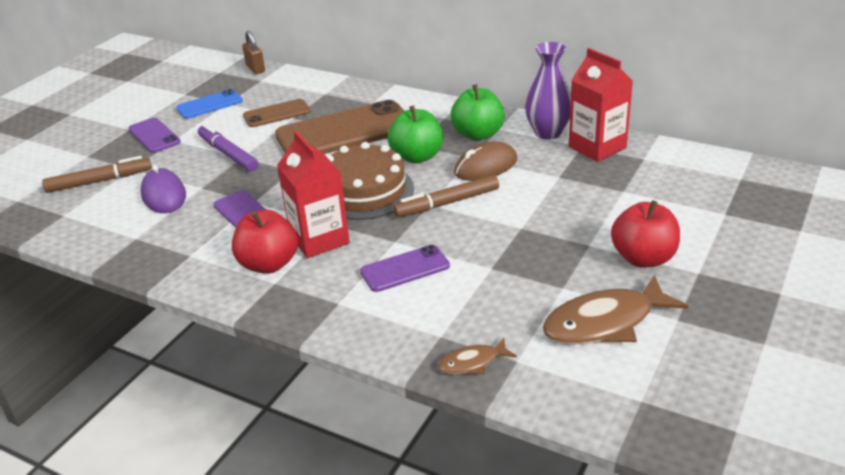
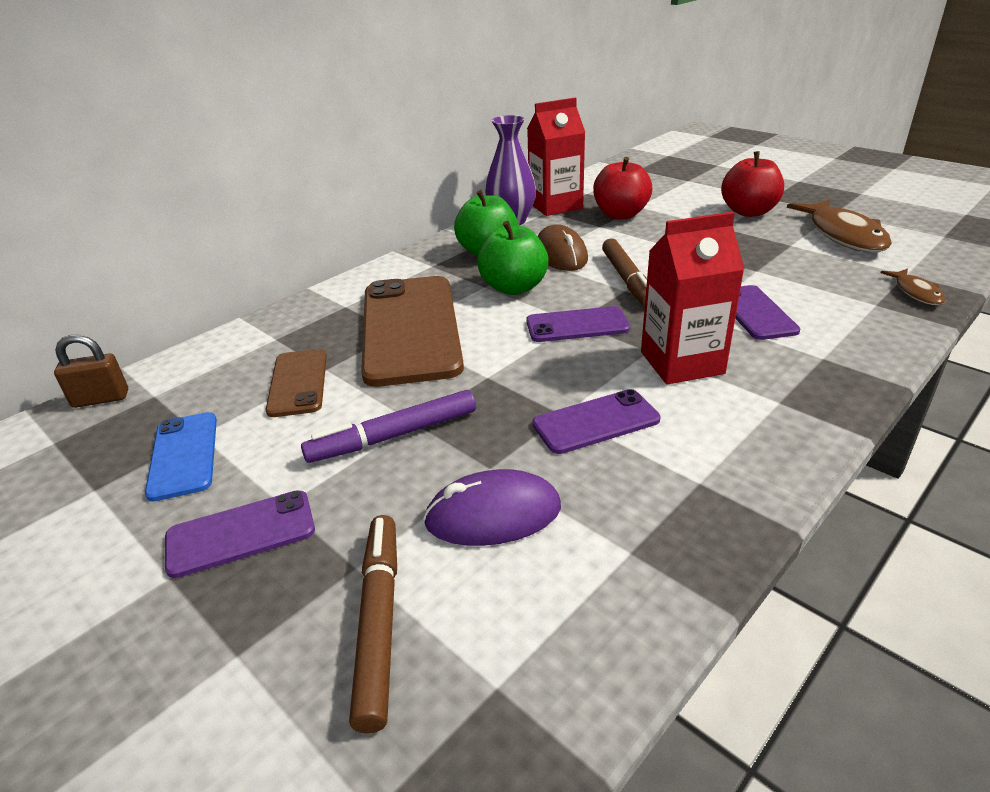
camera: 75 degrees left, 0 degrees up
red apple [232,210,298,274] -> red apple moved to [593,157,652,220]
brown cake [326,142,414,220] -> purple phone [526,306,630,342]

